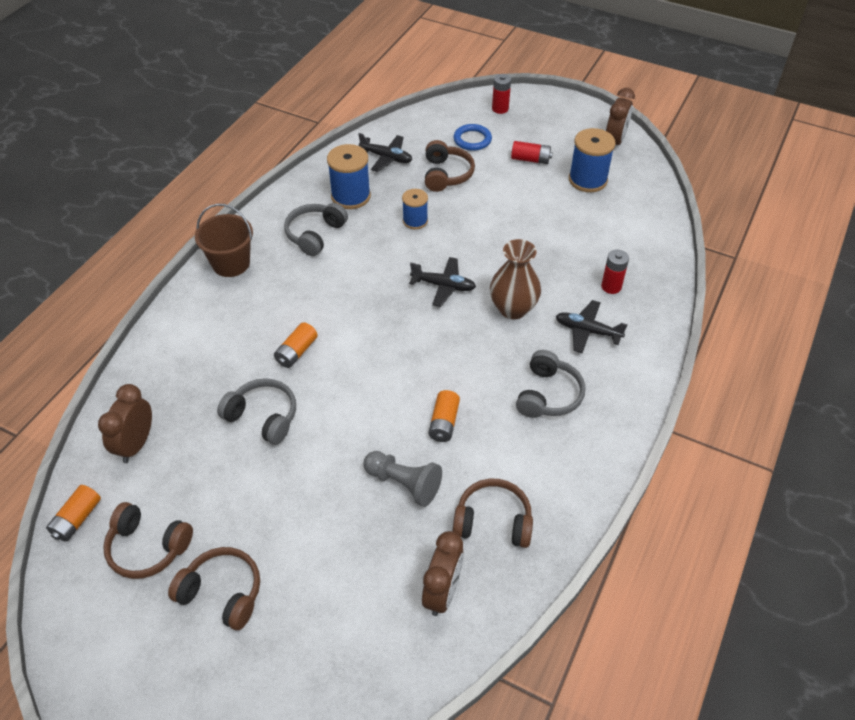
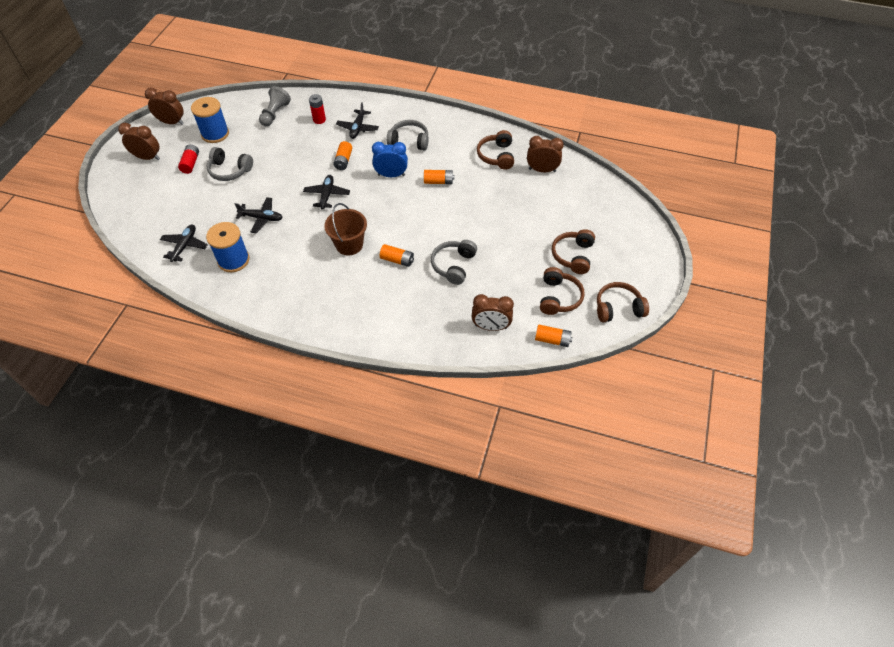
camera: 100 degrees left, 5 degrees up
brown bucket [195,204,253,277] -> brown bucket moved to [324,203,367,255]
grey headphones [284,203,348,256] -> grey headphones moved to [206,147,253,181]
grey pawn [364,451,442,507] -> grey pawn moved to [259,86,291,126]
blue spool [402,189,428,229] -> black plane [235,197,283,233]
brown headphones [425,140,475,192] -> brown headphones moved to [597,282,649,322]
blue ring [454,124,492,151] -> none
brown vase [490,239,541,319] -> orange battery [333,141,352,170]
red battery [492,74,511,114] -> none
none -> brown clock [118,123,160,160]
none -> blue clock [372,142,408,177]

